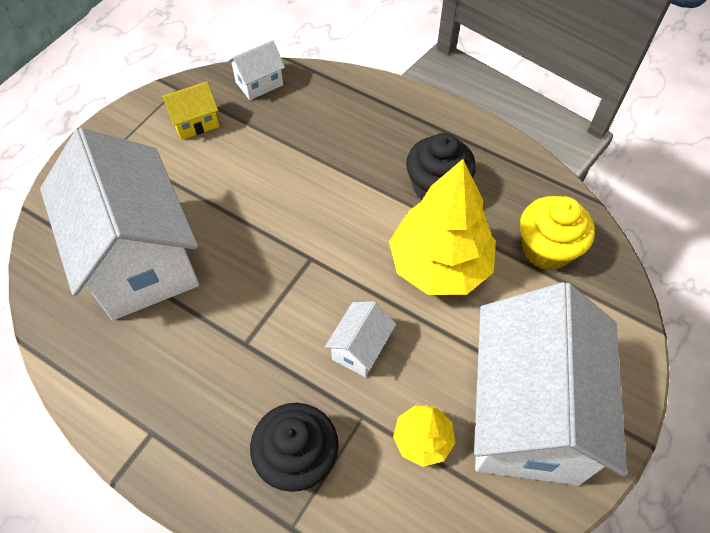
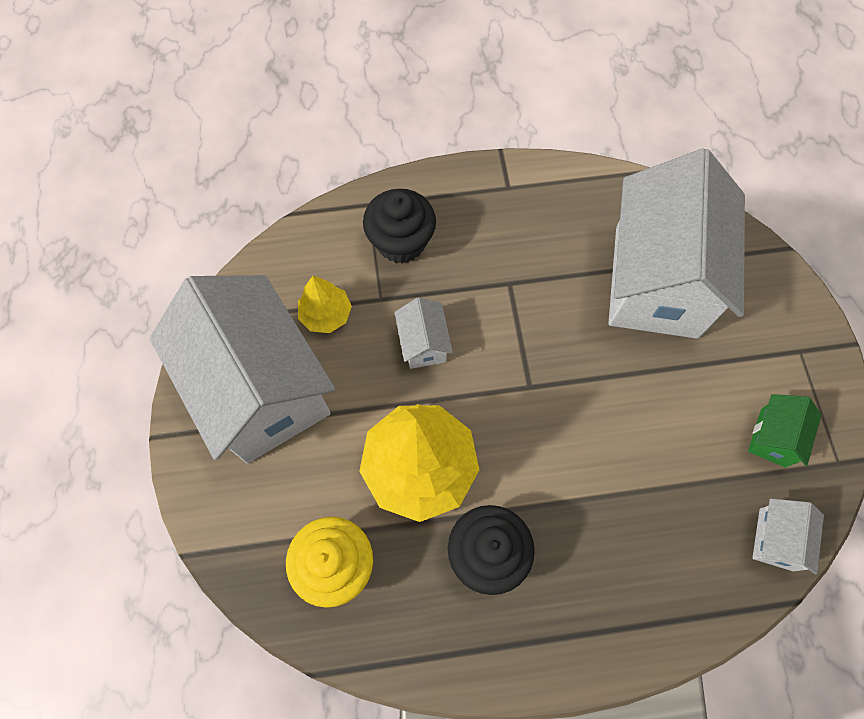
camera: 140 degrees right, 10 degrees up
white house [40,128,199,320] -> white house turned 75 degrees clockwise [608,148,745,339]
yellow house [162,81,219,140] -> green house [748,394,821,468]

